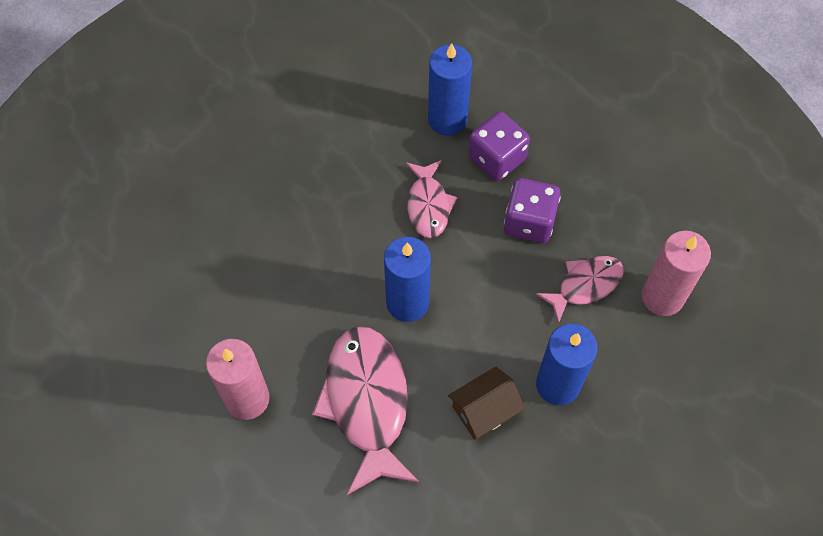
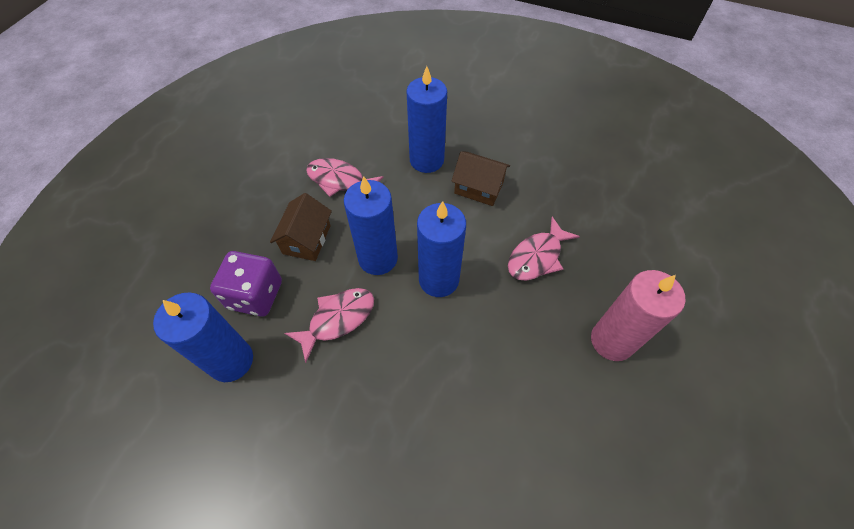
camera: 125 degrees left, 5 degrees down
pink fish [312,326,419,495] -> pink fish [508,217,580,281], size x0.57
purple dice [504,178,561,243] -> brown house [270,193,332,261]
pink candle [642,231,711,316] -> none
none -> blue candle [344,176,398,275]

